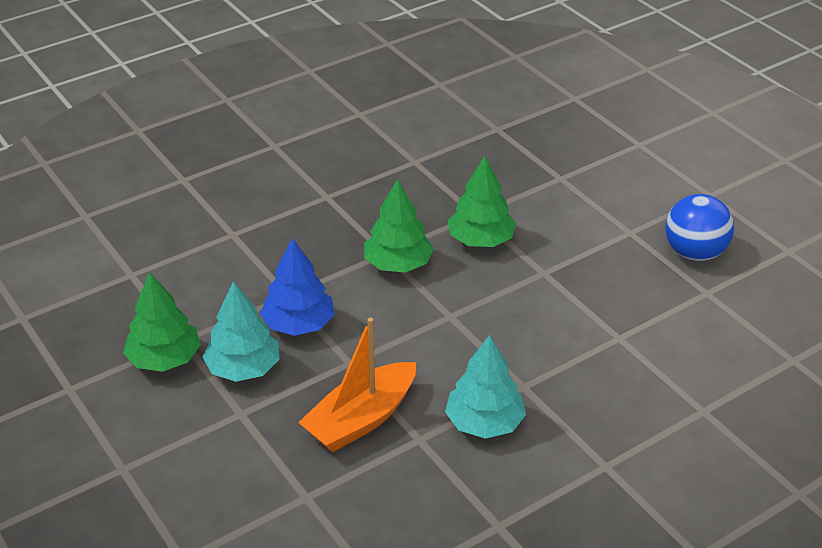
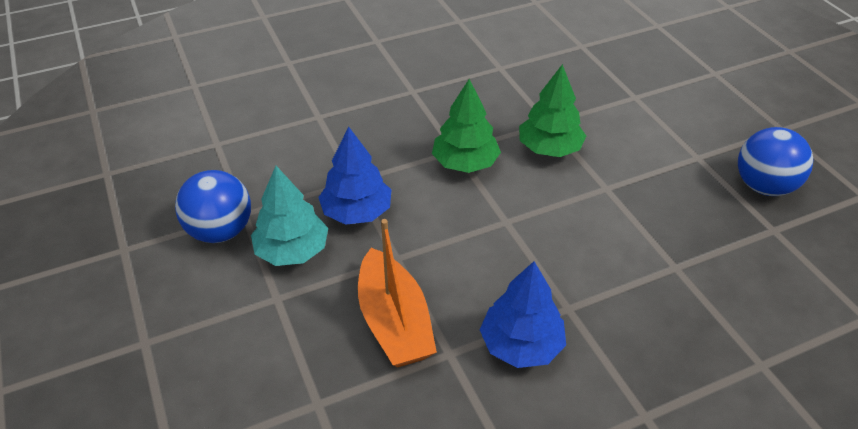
camera: 10 degrees right, 5 degrees up
green tree [123,272,201,372] -> blue ball [175,170,251,243]
orange boat [298,318,416,453] -> orange boat turned 75 degrees counterclockwise [358,219,437,367]
turquoise tree [445,335,526,439] -> blue tree [480,261,566,368]

